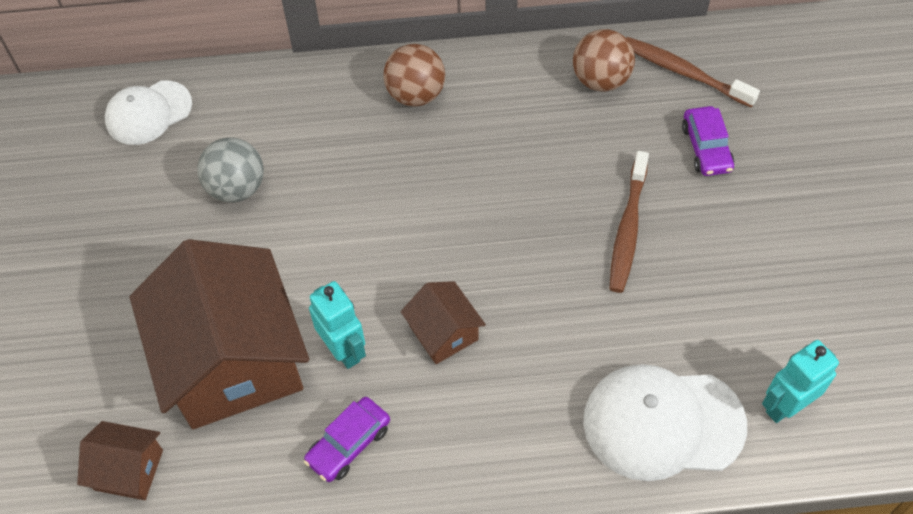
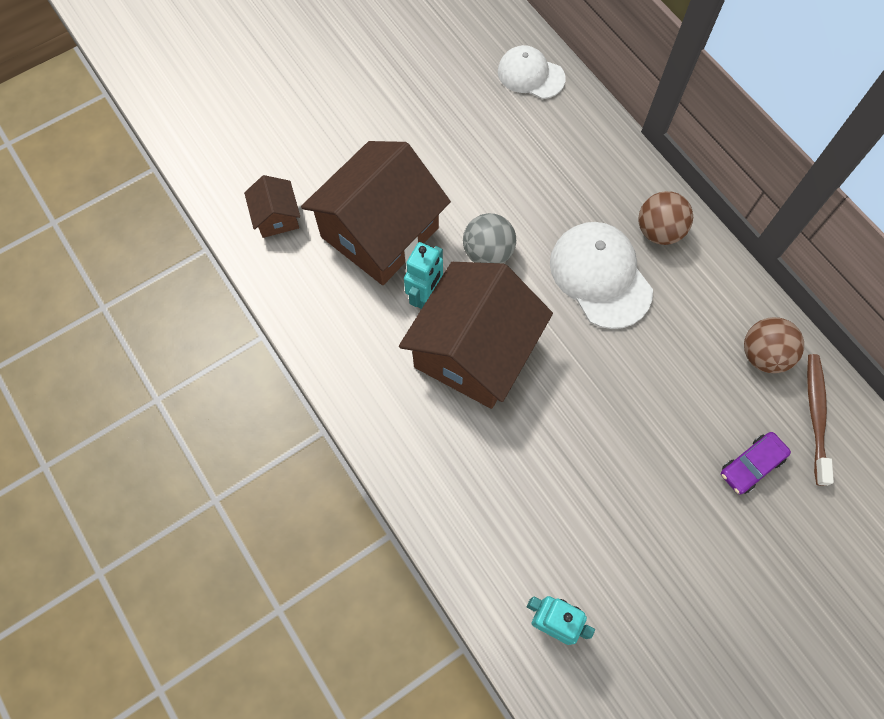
camera: 60 degrees right, 10 degrees up
grey ball [198,137,264,203] -> grey ball moved to [463,213,516,263]
purple car [304,397,390,482] -> none
brown house [401,281,486,364] -> brown house [399,262,553,409], size x2.23
white cap [583,364,747,481] -> white cap moved to [550,222,653,329]
brown toothbrush [609,151,649,293] -> none

